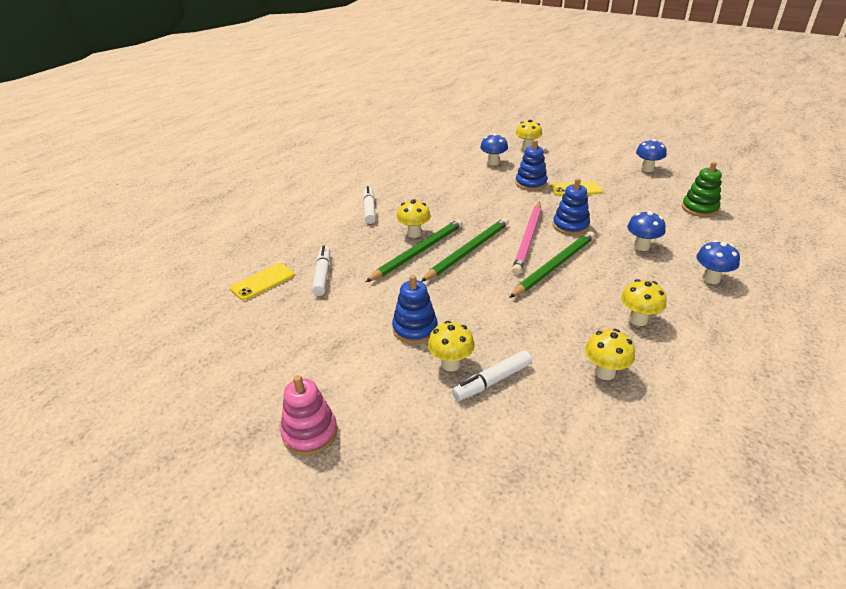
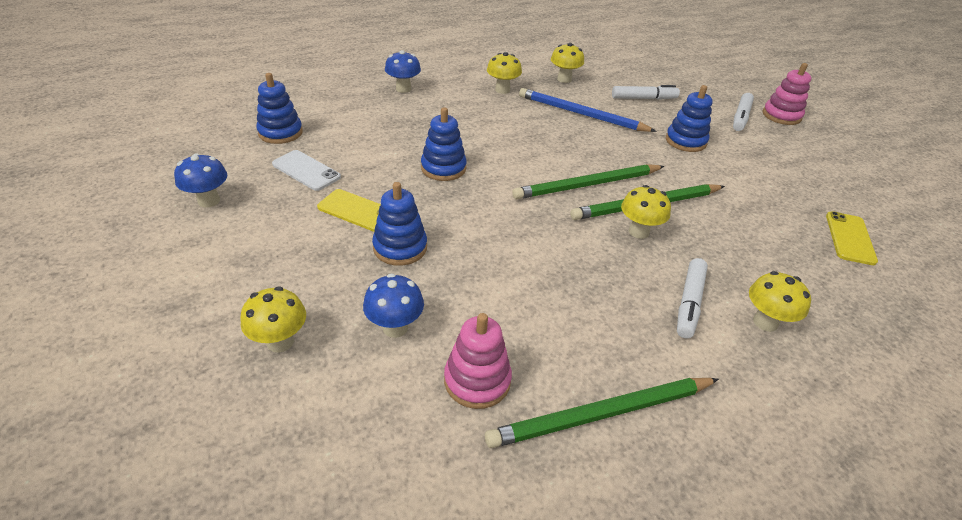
camera: 155 degrees left, 5 degrees up
yellow phone [230,263,295,301] -> yellow phone turned 60 degrees counterclockwise [826,211,878,265]
white marker [312,246,330,296] -> white marker moved to [733,93,754,131]
yellow mushroom [428,321,475,371] -> yellow mushroom moved to [749,271,811,332]
green pencil [509,231,595,298] -> green pencil moved to [485,378,719,448]
pink pencil [512,202,541,275] -> none
blue mushroom [627,211,666,251] -> none
green stacking toy [682,162,722,217] -> blue stacking toy [256,73,303,144]
none -> white phone [272,150,341,191]
none -> pink stacking toy [444,313,512,409]
none -> blue pencil [519,88,657,132]

